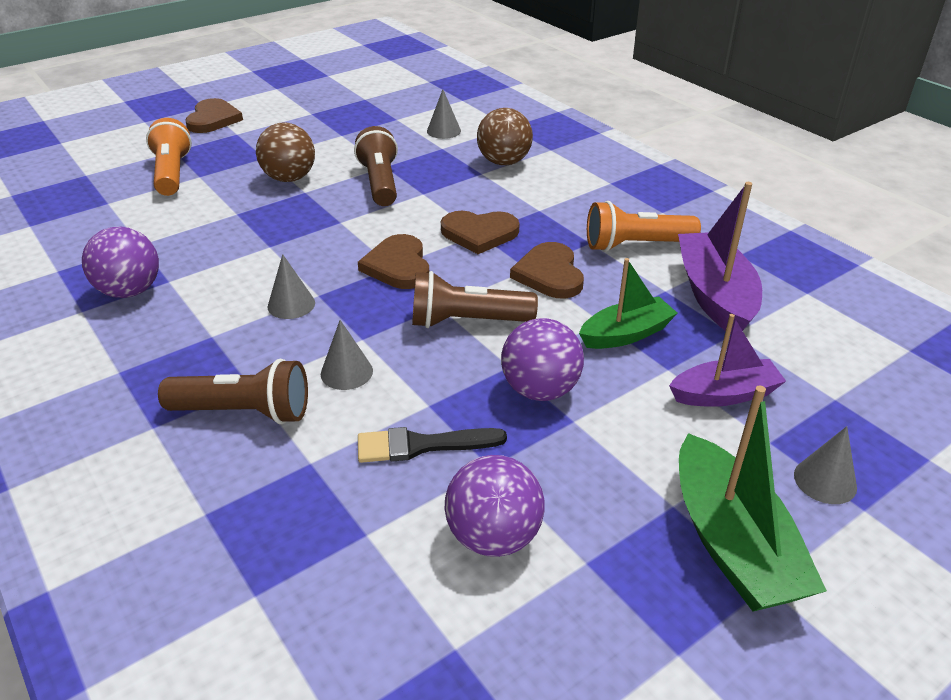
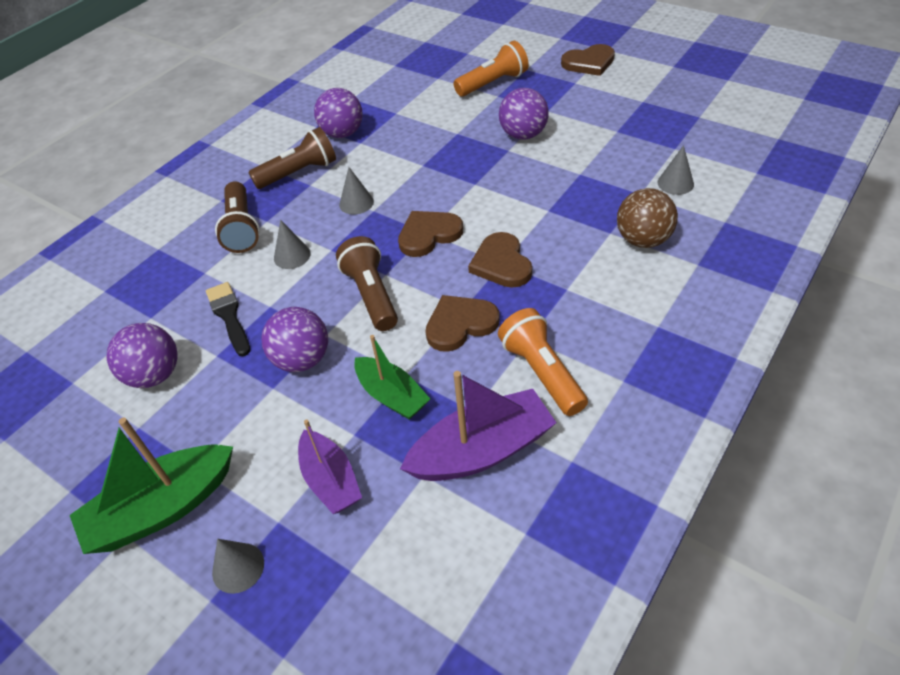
camera: 75 degrees right, 10 degrees up
brown ball [256,123,315,182] -> purple ball [499,88,549,140]
brown flashlight [354,126,398,206] -> brown flashlight moved to [248,127,336,189]

